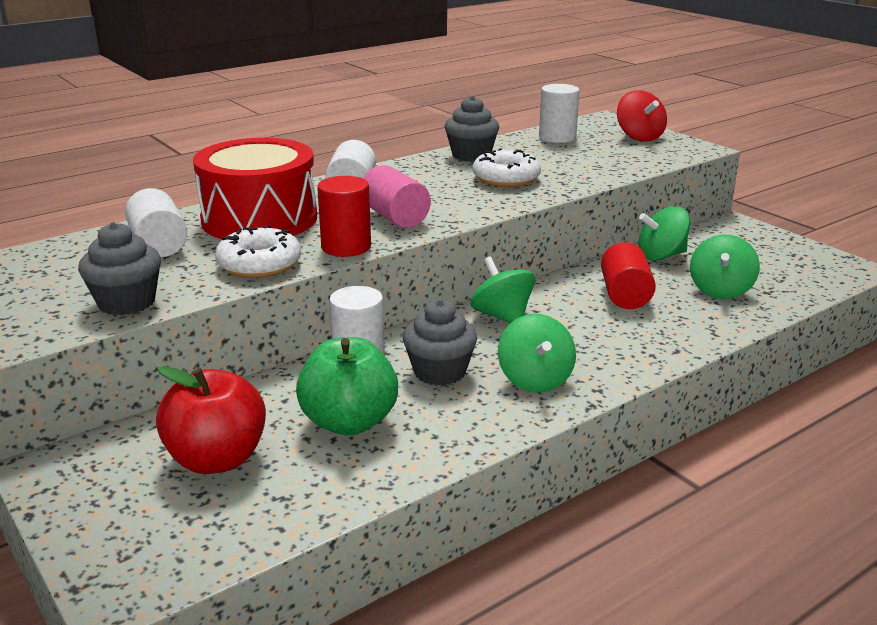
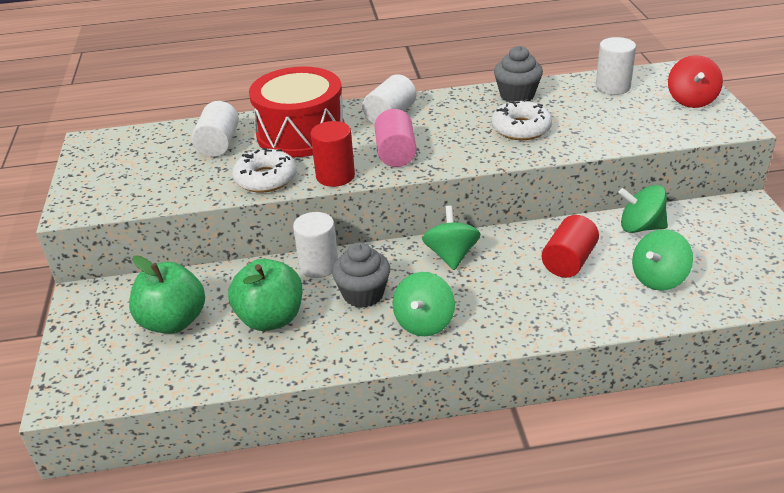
camera: 30 degrees right, 10 degrees up
grey cupcake [78,222,161,315] -> none
red apple [156,366,266,474] -> green apple [129,255,205,334]

